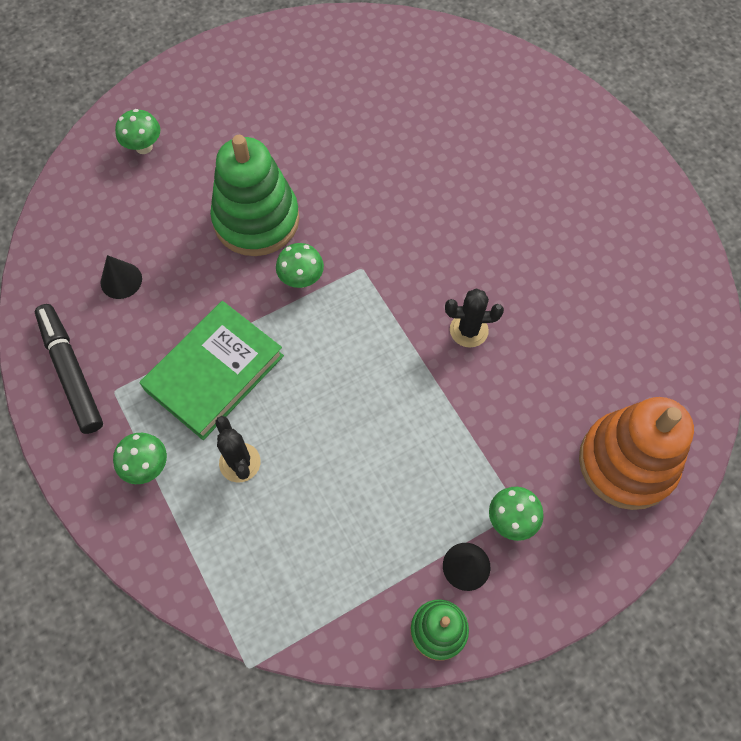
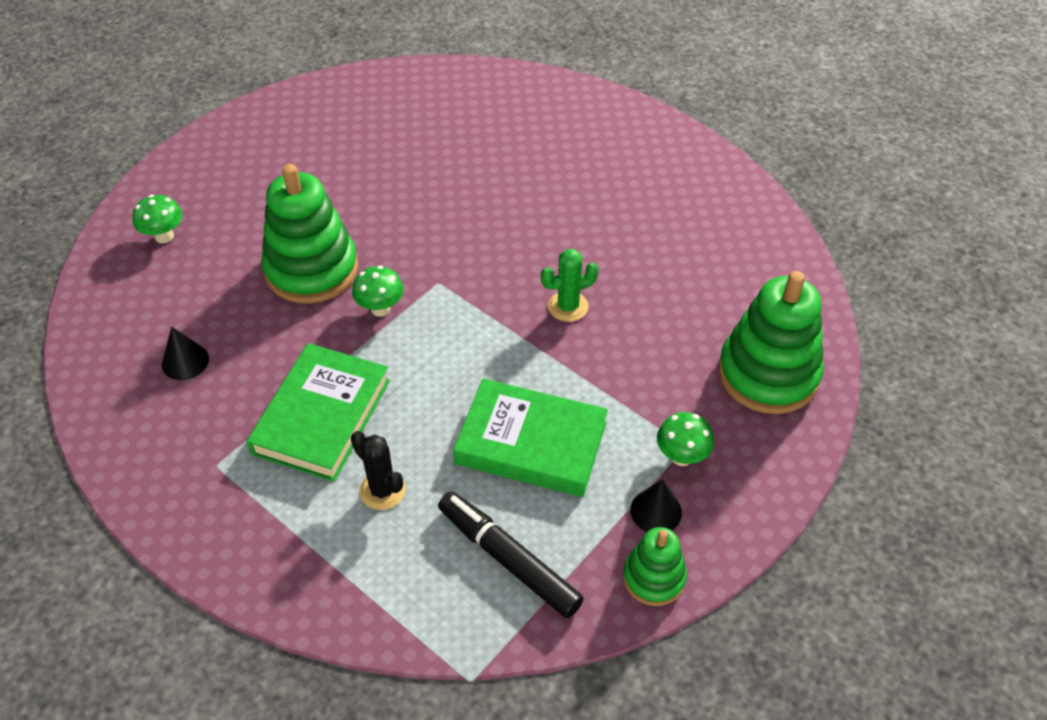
camera: 20 degrees left, 15 degrees down
black marker [35,304,103,434] -> black marker moved to [438,491,584,618]
green mushroom [113,433,167,484] -> none
black cactus [445,288,504,348] -> green cactus [541,249,599,322]
orange stacking toy [579,397,694,510] -> green stacking toy [718,271,824,414]
none -> green book [453,378,608,497]

